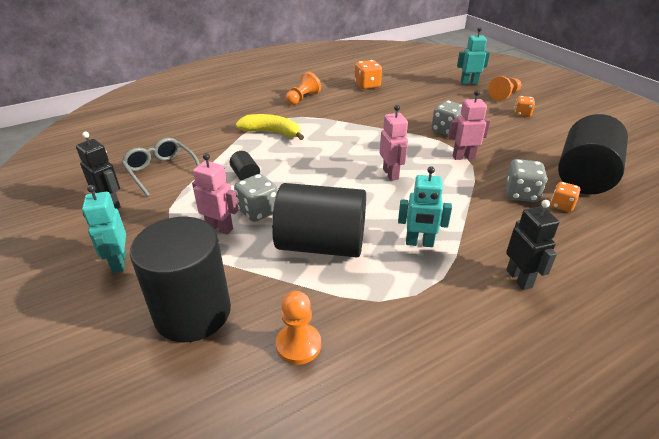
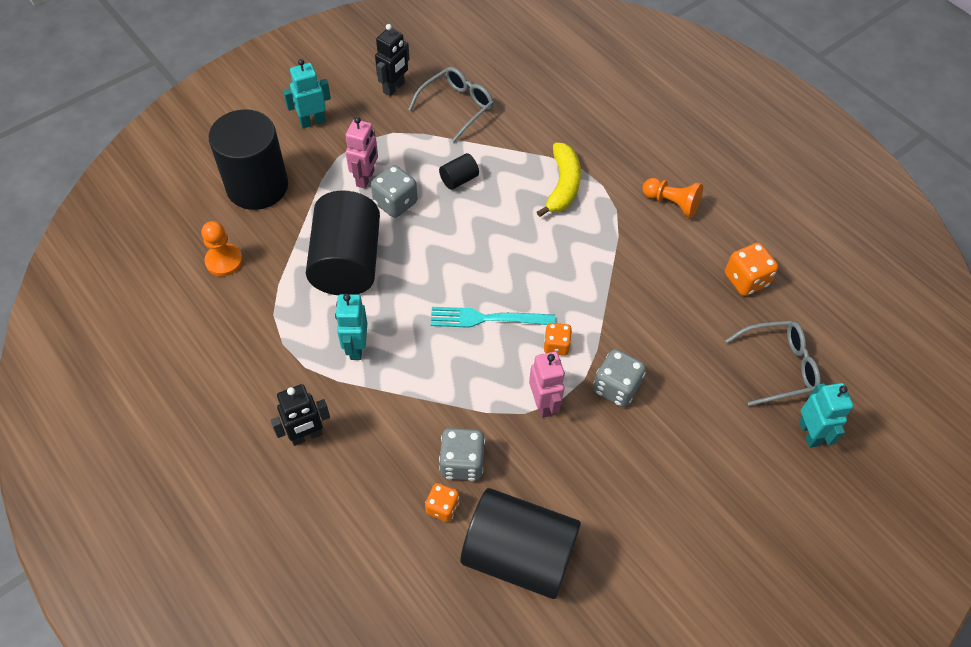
camera: 80 degrees right, 20 degrees up
pink robot [380,105,408,181] -> turquoise fork [431,307,555,328]
orange pawn [488,76,521,101] -> none
orange dice [514,96,535,117] -> orange dice moved to [544,323,572,356]
none -> grey glasses [725,321,821,406]

